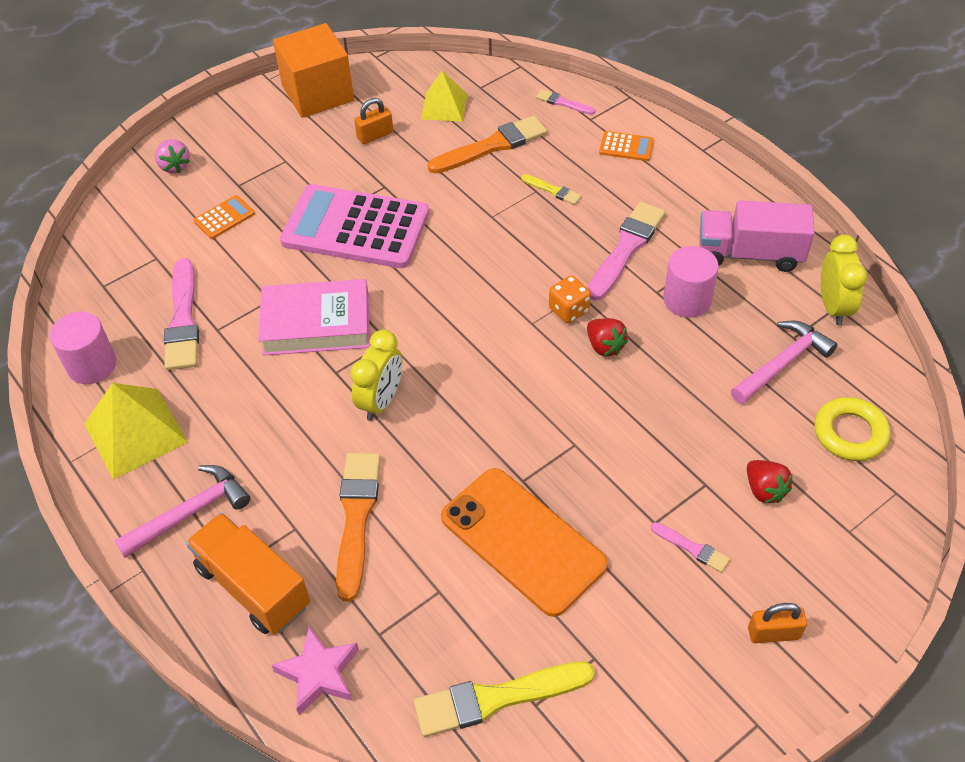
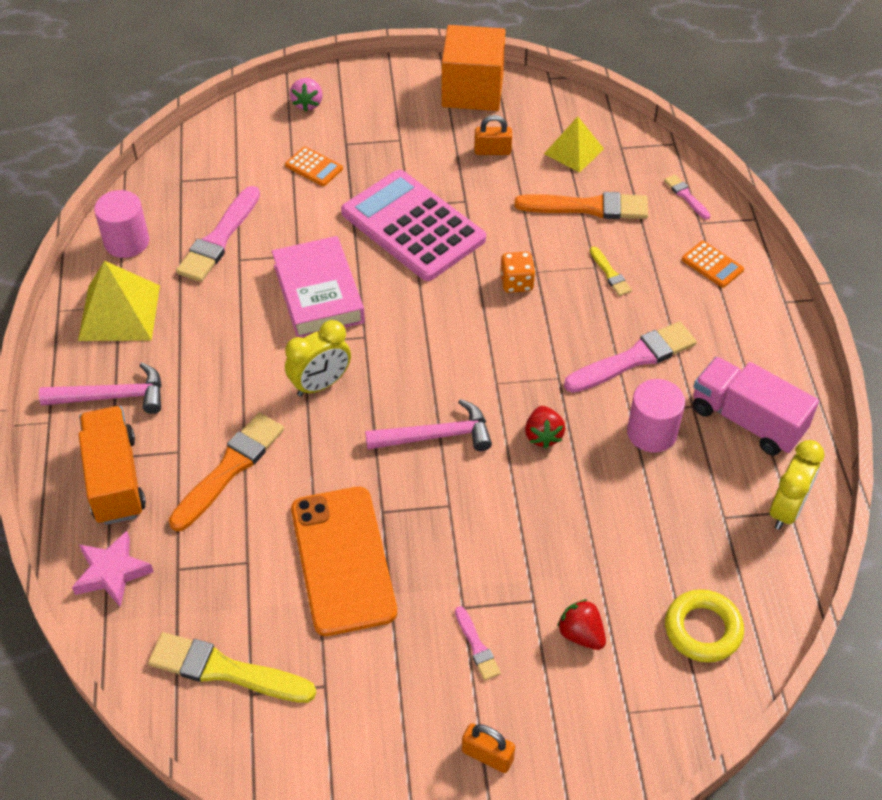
camera: 30 degrees right, 0 degrees up
orange calculator [193,195,255,239] -> orange calculator turned 45 degrees clockwise [285,146,343,186]
pink book [258,279,370,356] -> pink book turned 45 degrees clockwise [272,236,365,338]
orange dice [549,275,591,323] -> orange dice moved to [500,252,536,293]
pink hammer [731,320,837,404] -> pink hammer moved to [365,399,492,451]
red strawberry [747,460,793,504] -> red strawberry turned 135 degrees clockwise [557,599,606,650]

